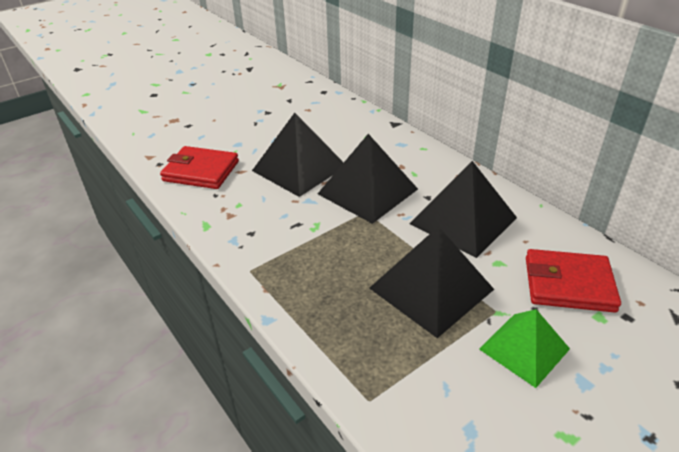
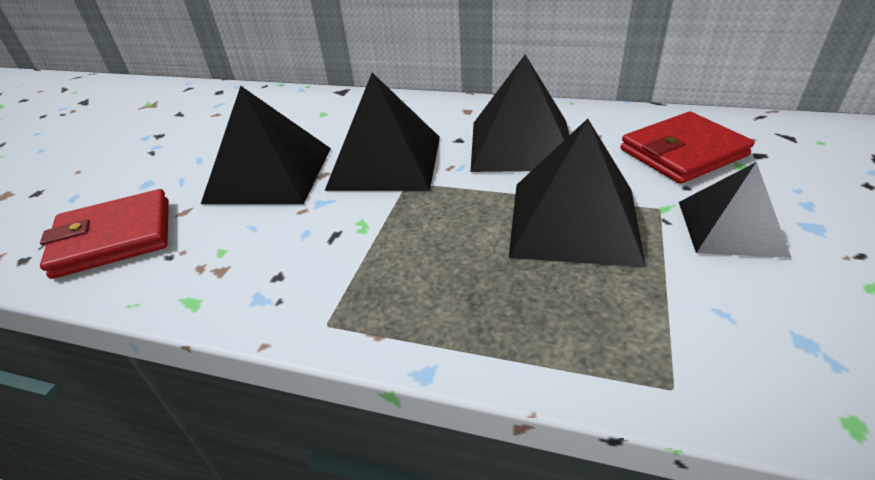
camera: 35 degrees left, 0 degrees up
green pyramid [479,309,570,388] -> black pyramid [679,162,791,258]

